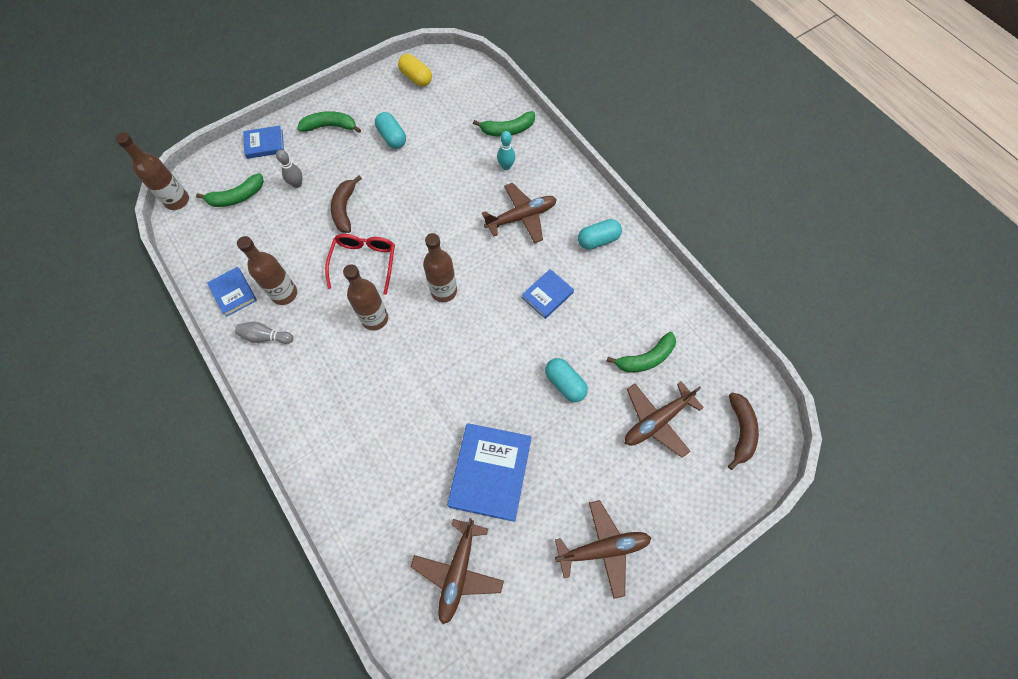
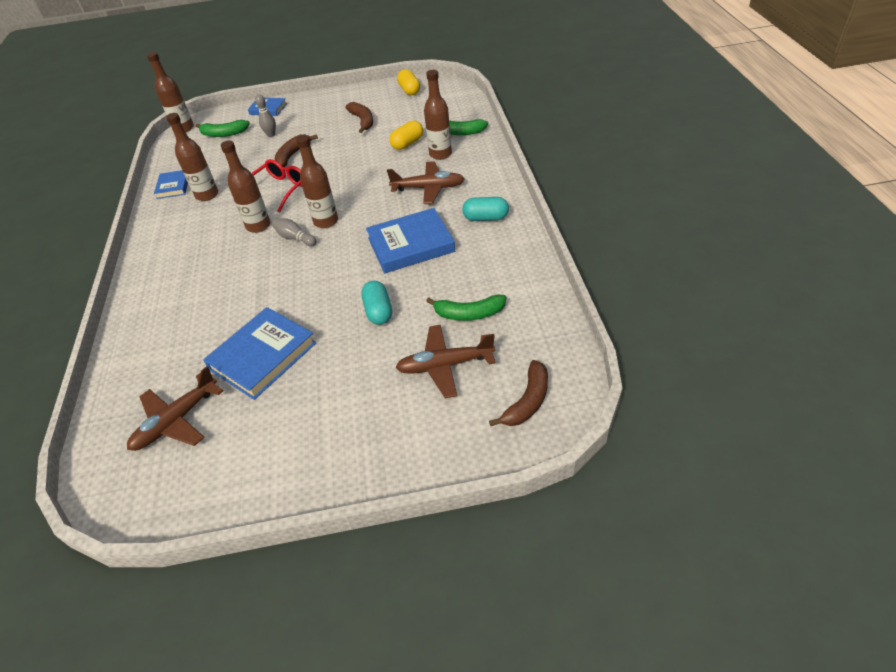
camera: 30 degrees right, 20 degrees down
grey bowling pin [235,322,293,344] -> grey bowling pin moved to [272,218,316,246]
green banana [297,111,361,133] -> none
turquoise capsule [375,112,406,149] -> brown banana [345,102,373,133]
turquoise bowling pin [497,131,515,170] -> brown bottle [424,70,452,160]
blue book [522,269,574,319] -> blue book [366,208,455,273], size x1.79
brown plane [555,500,651,599] -> none
none -> yellow capsule [389,121,423,150]

